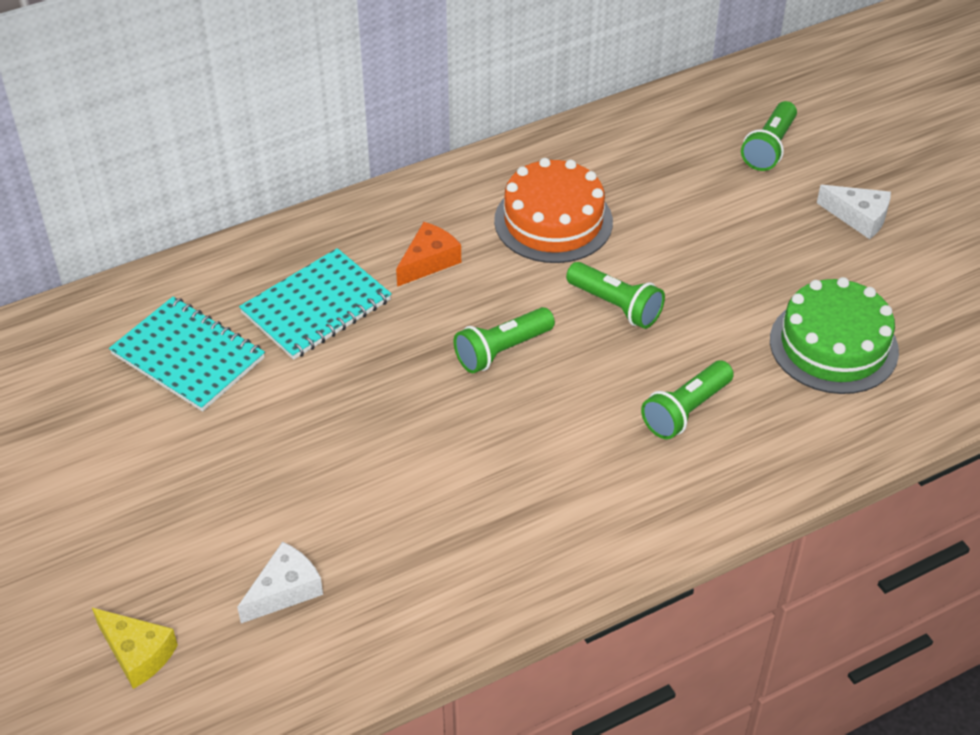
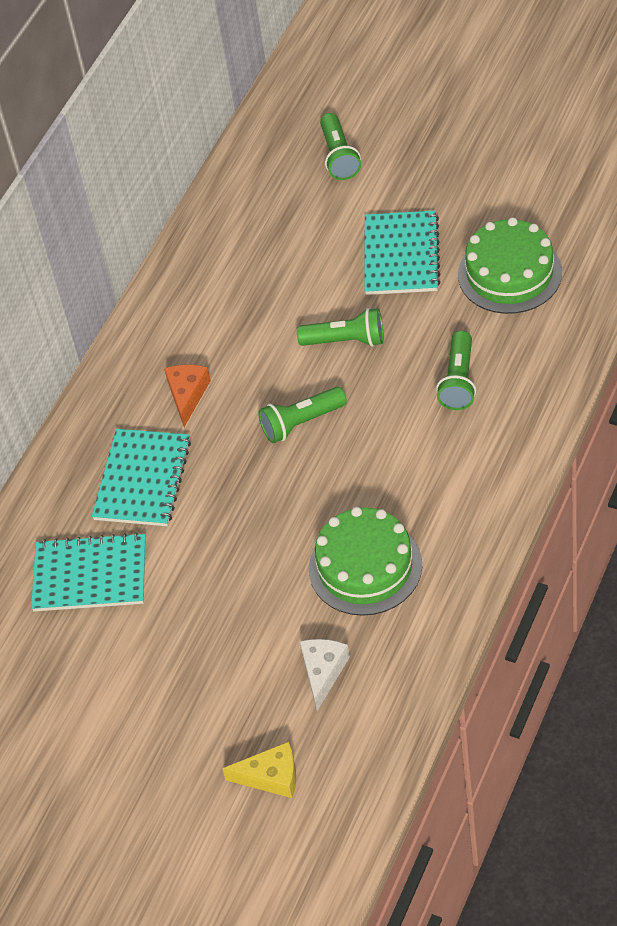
camera: 30 degrees left, 5 degrees up
green flashlight [454,307,555,373] -> green flashlight turned 45 degrees clockwise [258,387,347,443]
orange cake [494,158,613,263] -> none
white cheese [817,185,891,239] -> none
none -> green cake [309,507,422,616]
none -> turquoise notebook [365,210,441,295]

